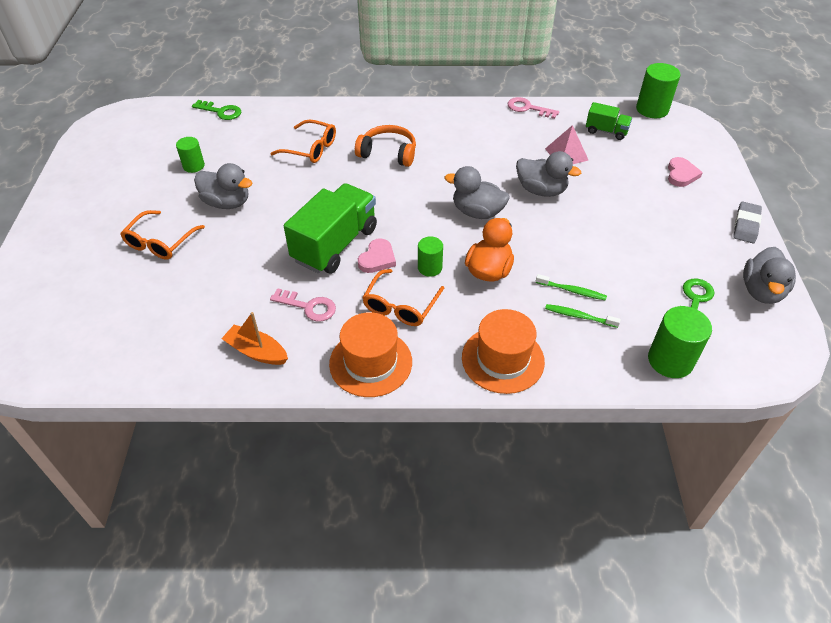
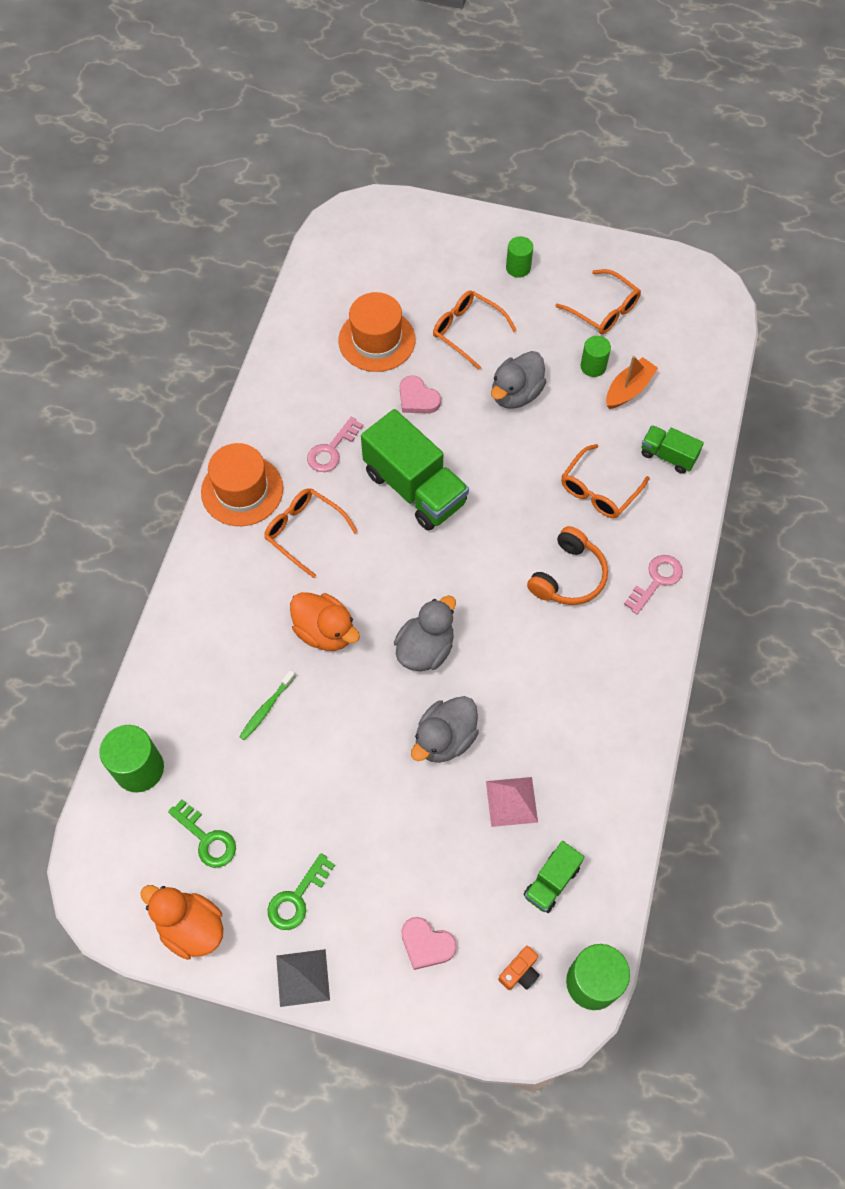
camera: 105 degrees right, 15 degrees up
green key [192,100,241,120] -> green key moved to [268,853,335,930]
orange boat [221,312,288,365] -> orange boat moved to [606,356,658,409]
pink heart [358,238,396,273] -> pink heart moved to [400,375,441,413]
green cylinder [418,236,443,277] -> green cylinder moved to [506,236,533,278]
orange hat [462,309,545,394] -> orange hat moved to [338,292,416,372]
pink key [508,97,559,119] -> pink key moved to [624,555,683,614]
green toothbrush [545,304,621,328] -> none
grey eraser [733,202,762,243] -> grey pyramid [276,949,330,1007]
grey duck [743,247,796,304] -> orange duck [140,885,223,960]
none -> orange camera [498,946,540,990]
none -> orange glasses [555,269,641,334]
none -> green truck [642,425,704,474]

